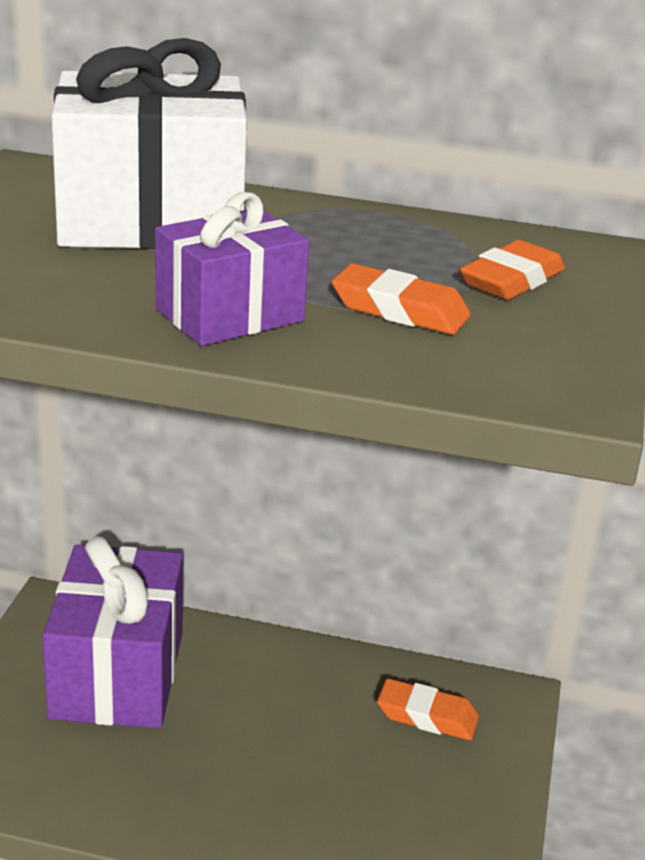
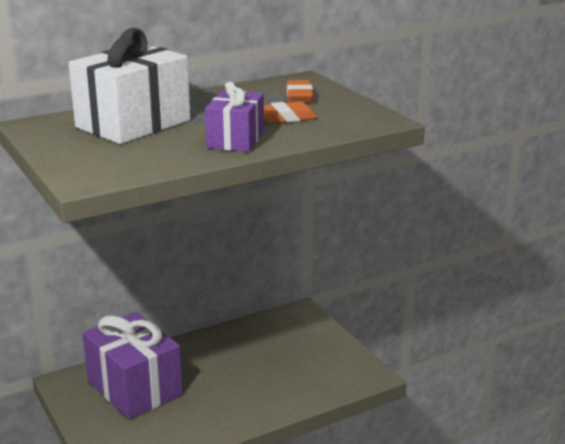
camera: 40 degrees left, 5 degrees down
orange eraser [377,678,479,740] -> none

